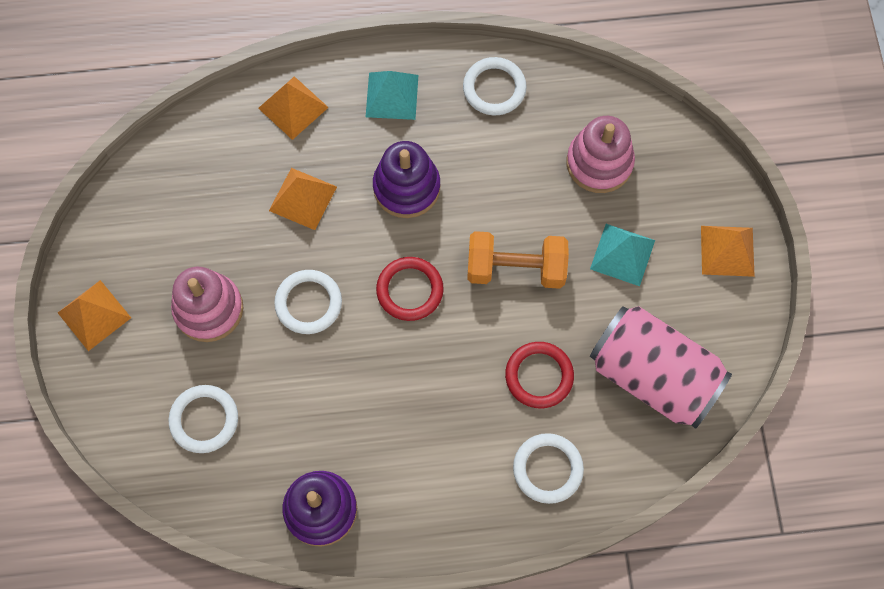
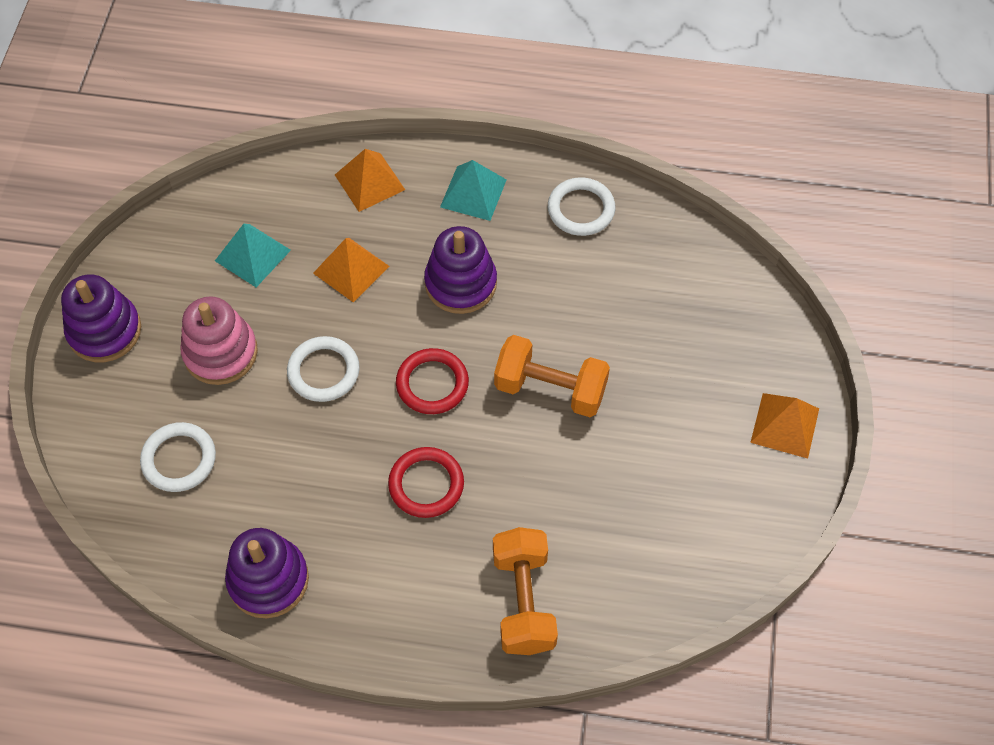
camera: 15 degrees right, 10 degrees down
orange pyramid [58,280,131,351] -> purple stacking toy [61,274,141,362]
red ring [505,342,574,408] -> red ring moved to [388,447,464,518]
white ring [513,433,584,504] -> orange dumbbell [493,527,558,655]
pink stacking toy [566,116,635,193] -> none
turquoise pyramid [590,224,655,286] -> turquoise pyramid moved to [215,224,291,287]
pink can [590,306,732,429] -> none

